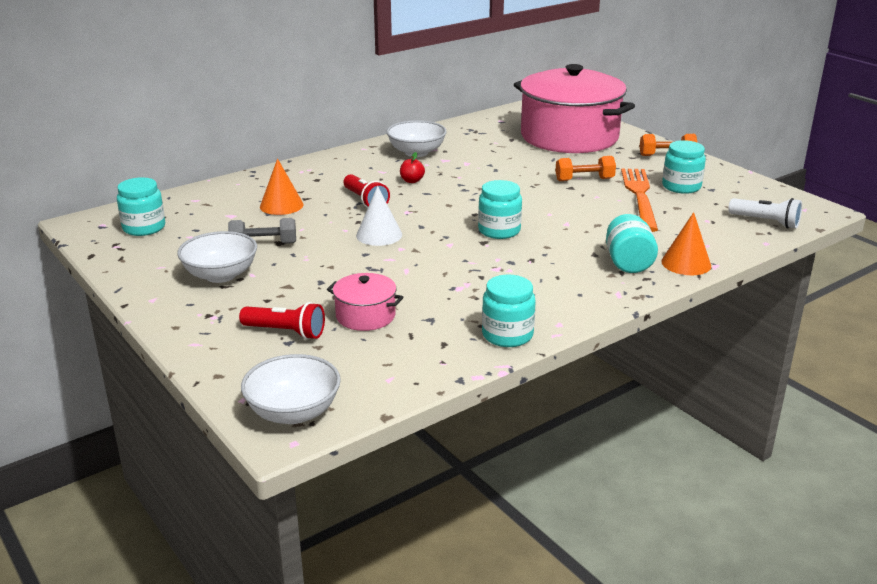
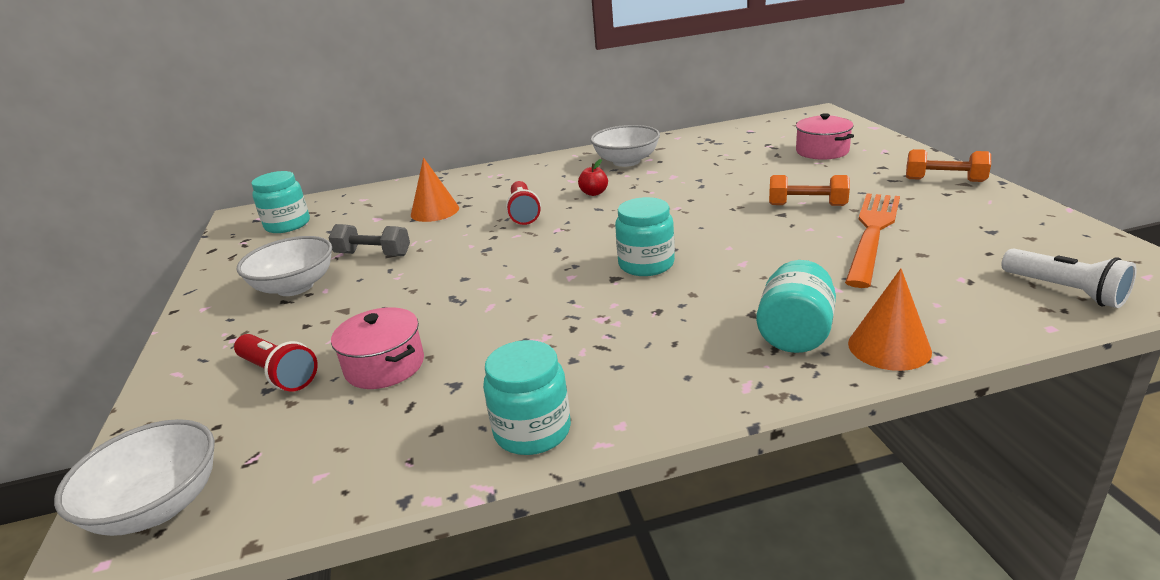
camera: 25 degrees right, 0 degrees up
white cone [356,186,402,246] -> none
pink pot [514,64,635,153] -> pink pot [796,113,854,160], size x0.42
turquoise jar [662,140,706,194] -> none

